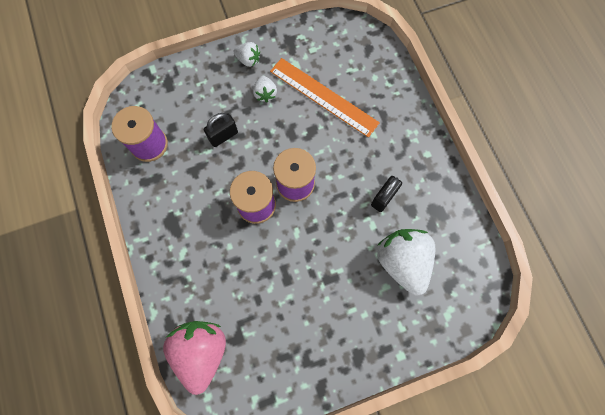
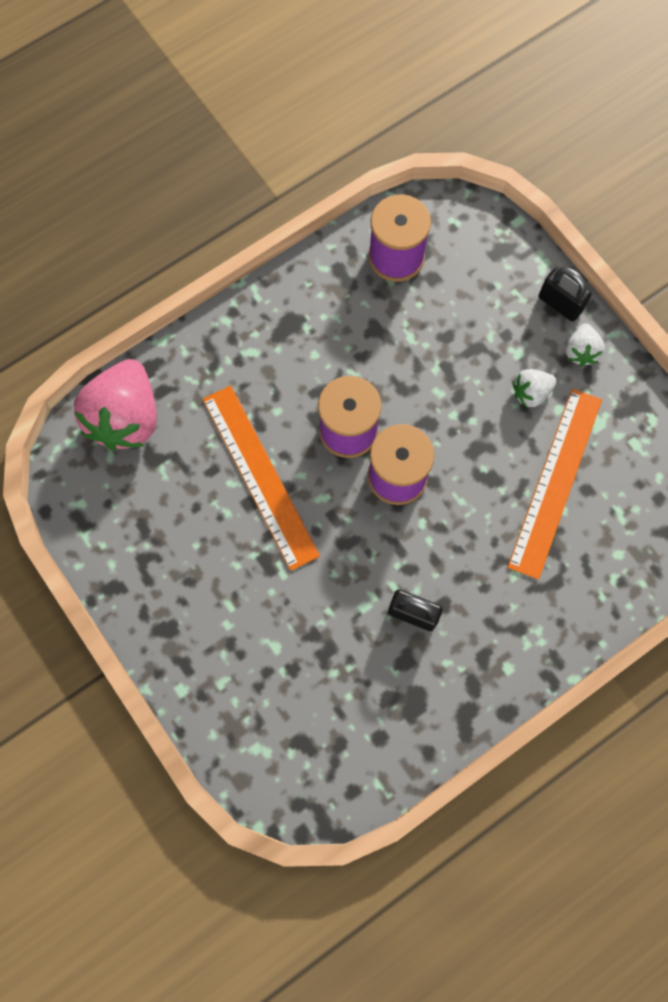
camera: 75 degrees right, 0 degrees up
pink strawberry [163,321,226,395] -> pink strawberry turned 120 degrees clockwise [74,359,157,450]
black padlock [204,113,238,147] -> black padlock moved to [539,267,591,321]
white strawberry [377,229,435,295] -> none
none -> orange ruler [203,385,320,571]

